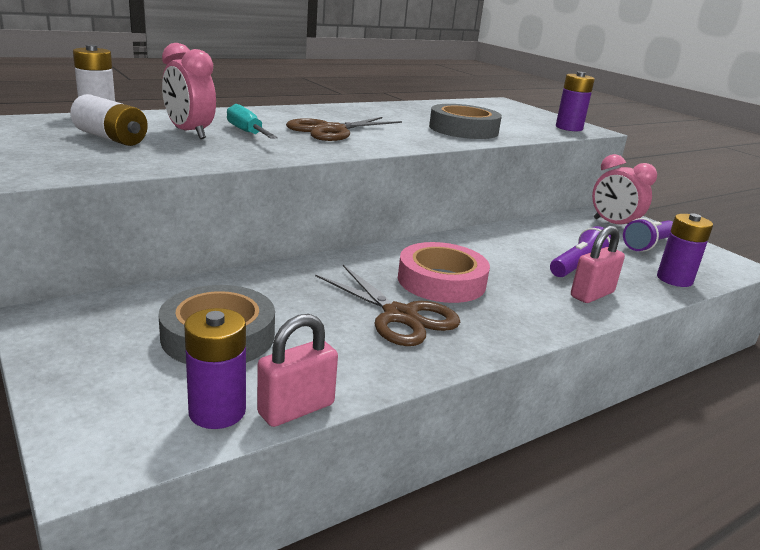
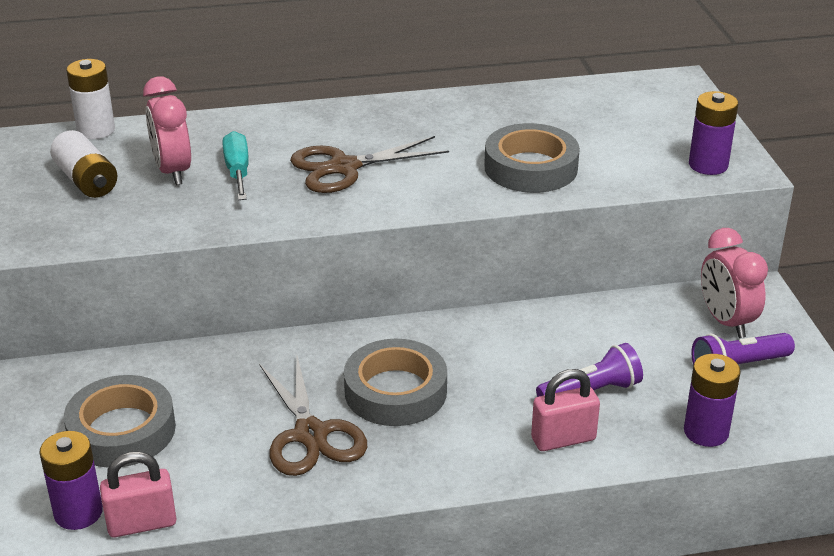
camera: 25 degrees right, 10 degrees up
pink tape [398,242,490,303] -> grey tape [344,339,447,426]

